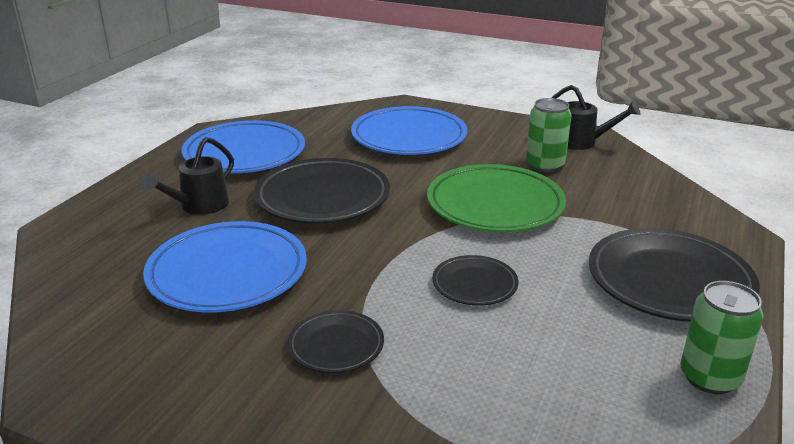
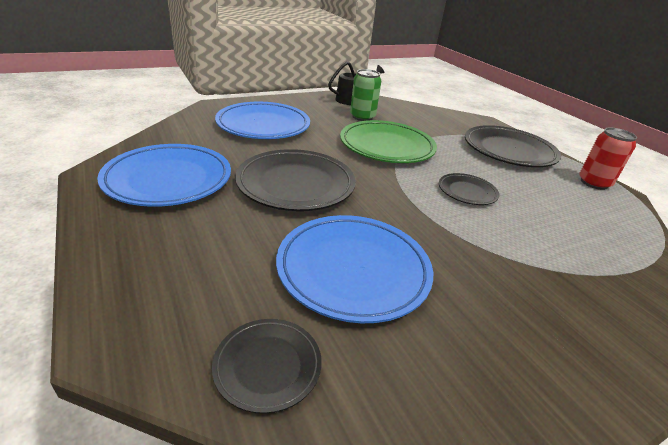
camera: 55 degrees left, 5 degrees up
black watering can [141,137,234,215] -> none
black plate [288,310,384,373] -> black plate moved to [212,319,322,414]
green can [680,281,764,394] -> red can [579,127,637,190]

